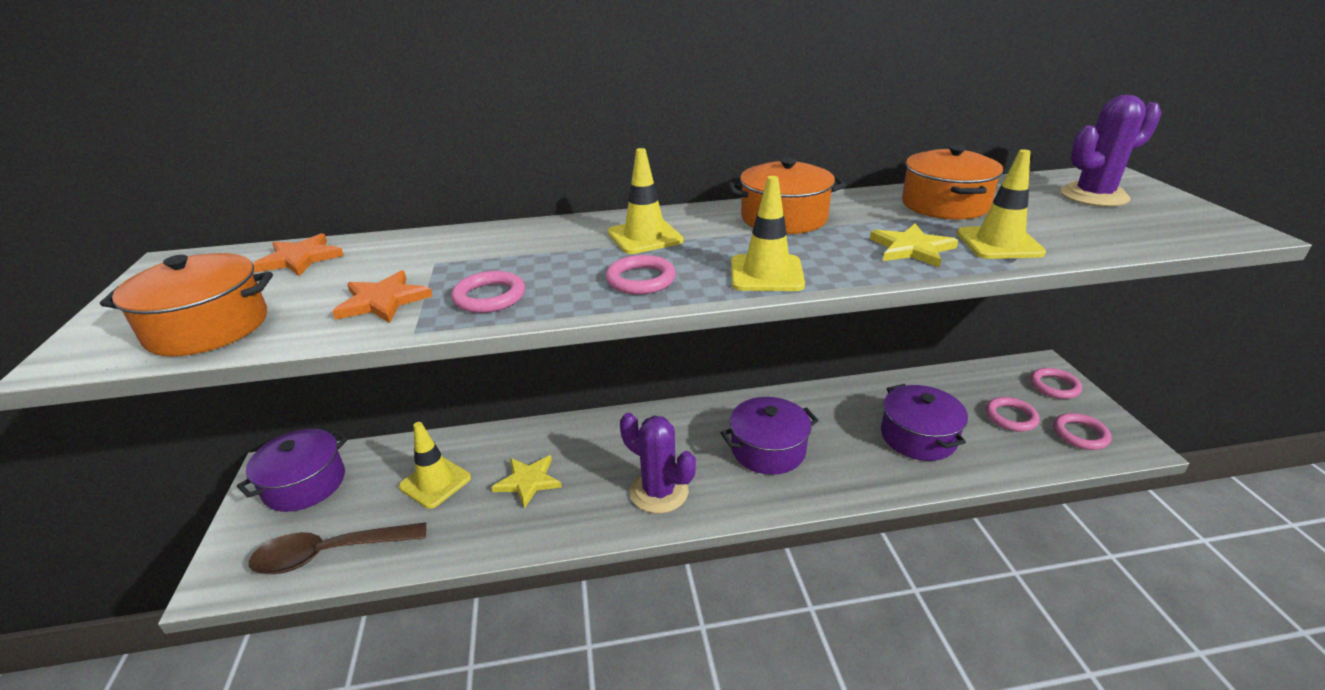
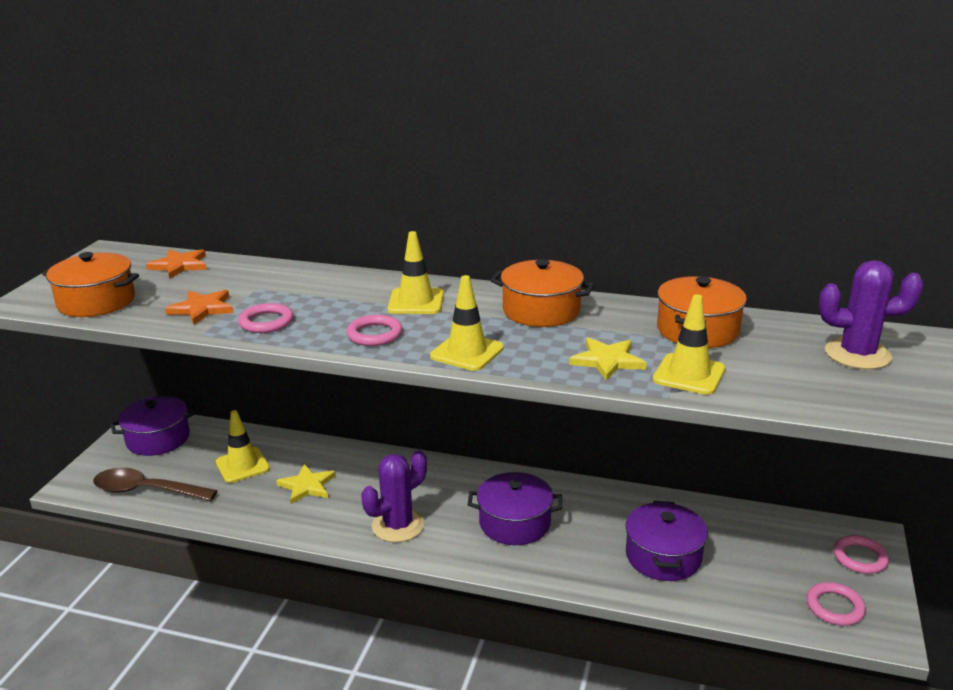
camera: 25 degrees right, 5 degrees down
purple cactus [620,413,696,514] -> purple cactus turned 75 degrees clockwise [361,450,427,542]
pink ring [985,397,1040,432] -> none

